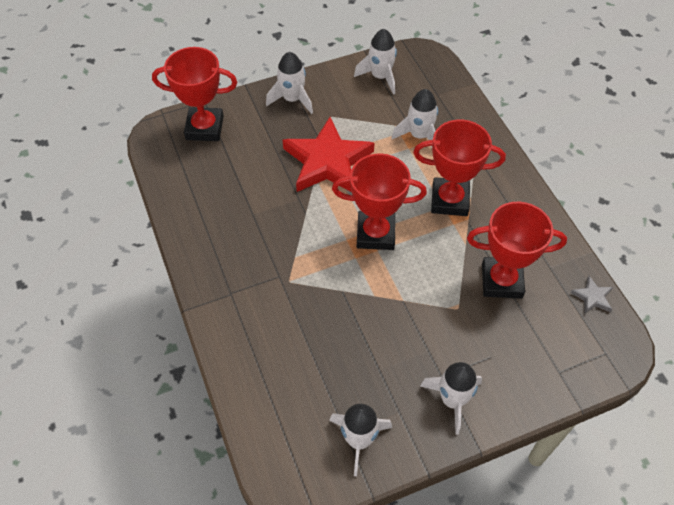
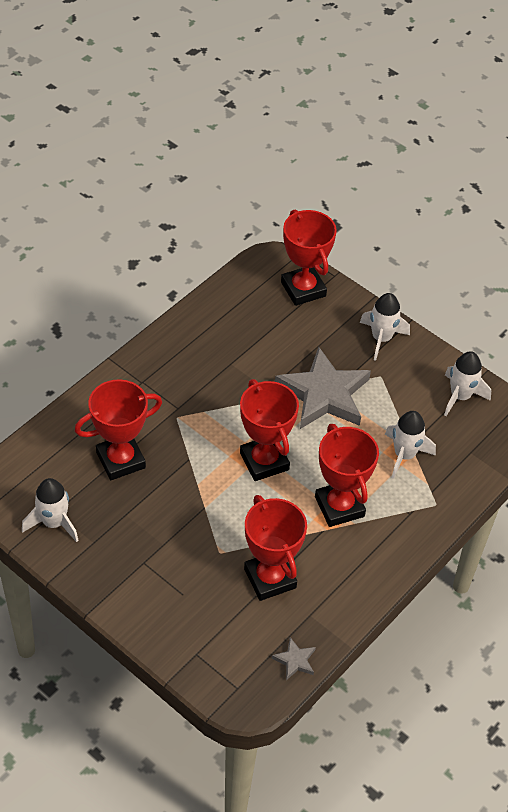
camera: 60 degrees right, 5 degrees down
red star [283,117,374,192] -> grey star [275,347,371,429]
white rocket [420,362,482,435] -> none
none -> red trophy [75,379,162,480]

